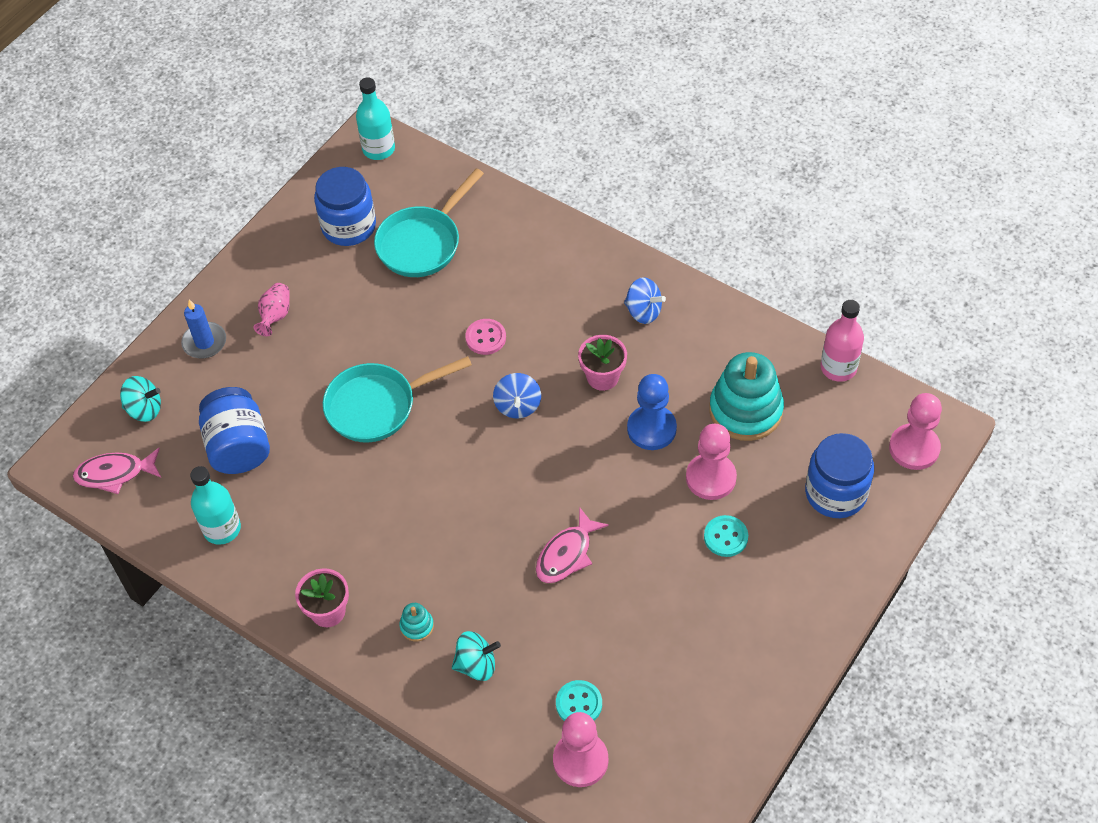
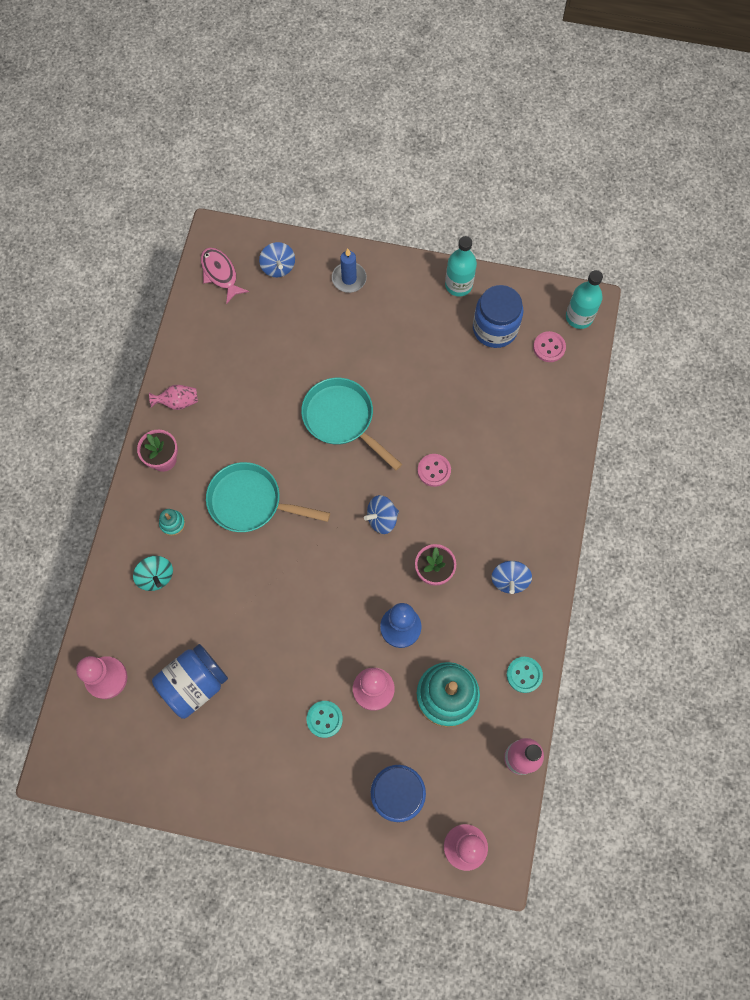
camera: 65 degrees right, 15 degrees up
turquoise spinning top [120,376,161,422] -> blue spinning top [259,242,295,277]
turquoise bottle [190,466,241,545] -> turquoise bottle moved to [445,236,477,296]
blue jar [199,387,270,474] -> blue jar moved to [152,644,228,719]
pink vase [254,283,290,336] -> pink vase moved to [149,385,198,410]
turquoise pan [374,168,484,277] -> turquoise pan moved to [206,462,330,532]
pink fish [536,507,609,583] -> none
turquoise button [556,680,602,721] -> turquoise button moved to [507,657,543,693]
none -> pink button [533,331,566,362]

